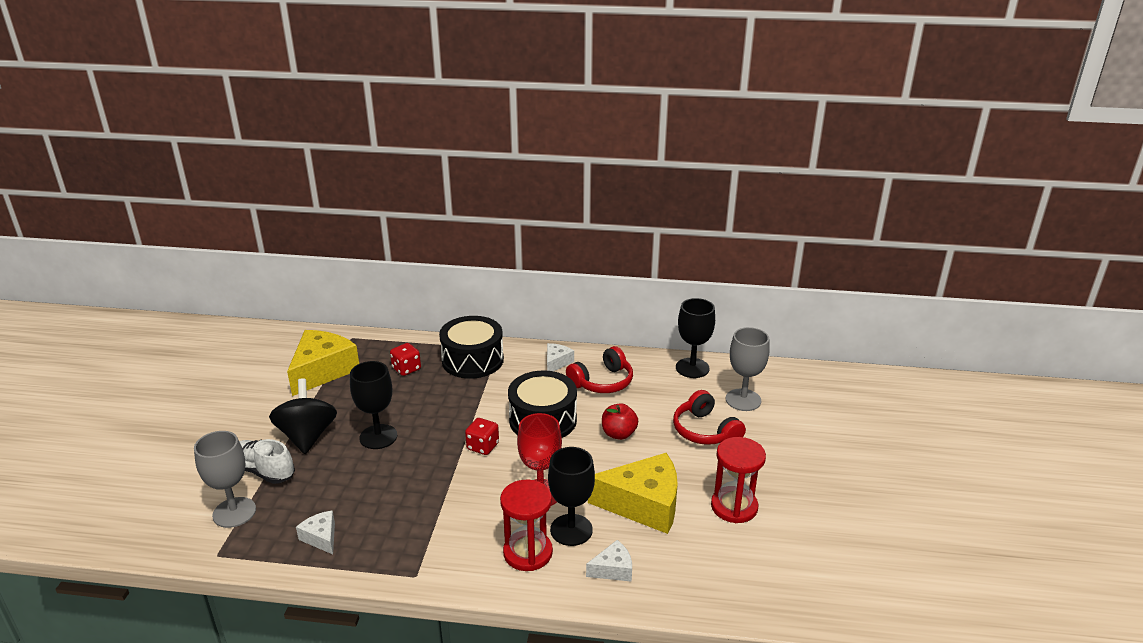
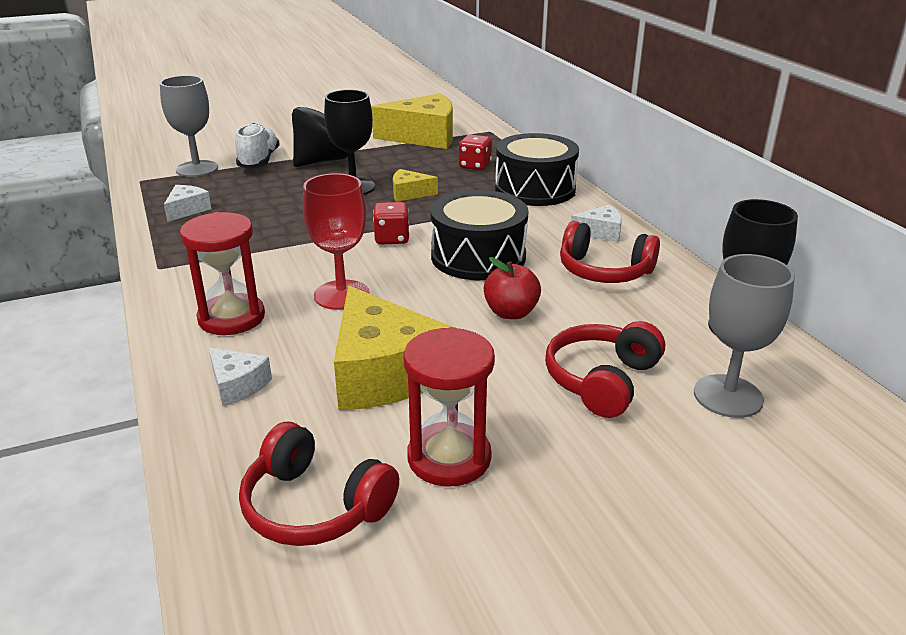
camera: 60 degrees right, 0 degrees up
black goblet [548,447,595,546] -> none
none -> red headphones [239,422,399,546]
none -> yellow cheese [393,169,438,202]

